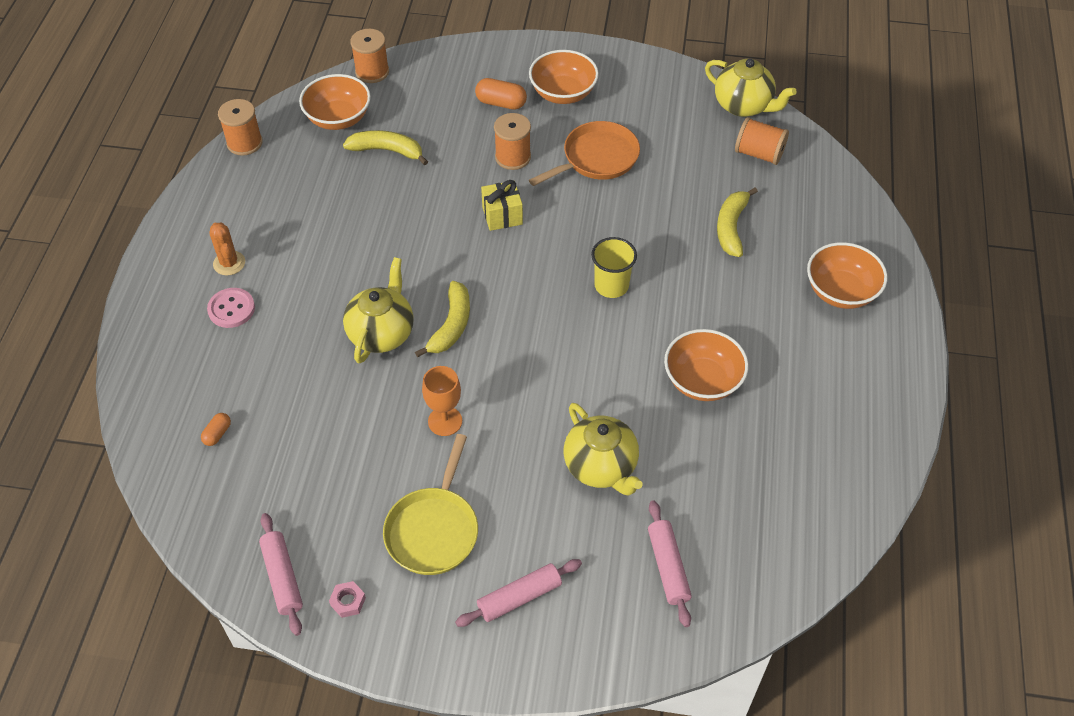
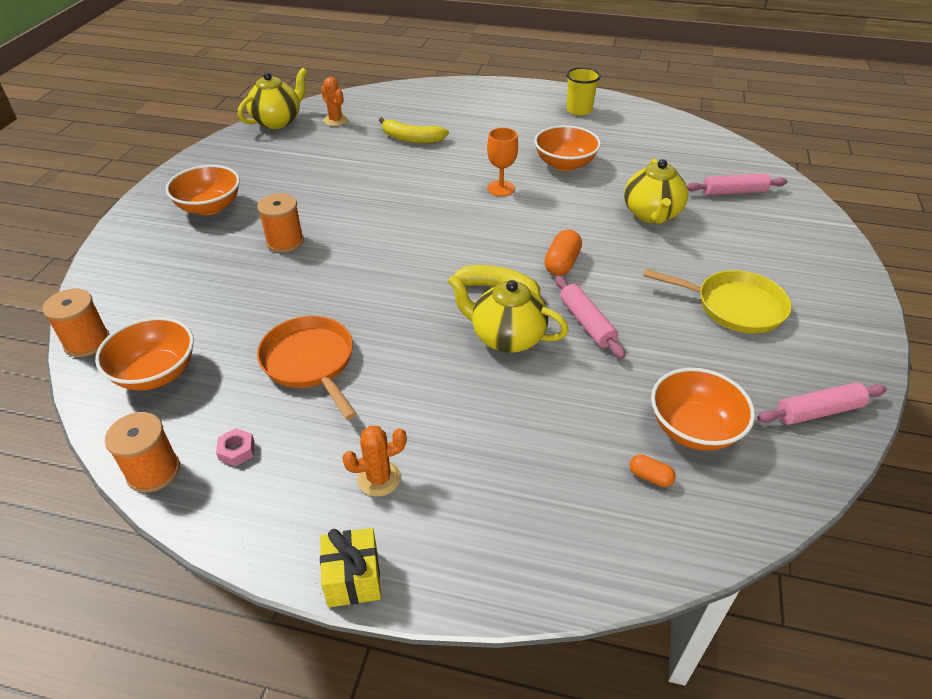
camera: 85 degrees left, 10 degrees down
pink button [207,288,255,328] -> none
pink nut [329,581,366,618] -> pink nut moved to [216,428,255,466]
yellow banana [343,130,428,165] -> none
orange goblet [422,366,462,436] -> orange goblet moved to [487,128,518,196]
pink rolling pin [455,559,582,627] -> pink rolling pin moved to [555,276,625,359]
orange capsule [475,78,527,110] -> orange capsule moved to [544,230,582,276]
yellow gift [481,180,523,231] -> yellow gift moved to [320,528,381,608]
orange pan [529,121,640,186] -> orange pan moved to [257,316,357,420]
yellow teapot [564,403,643,496] -> yellow teapot turned 120 degrees clockwise [624,159,688,224]
yellow cup [591,237,637,298] -> yellow cup moved to [566,67,601,115]
orange spool [735,117,789,165] -> orange cactus [321,77,348,126]
orange bowl [807,242,888,309] -> orange bowl moved to [651,368,755,451]

